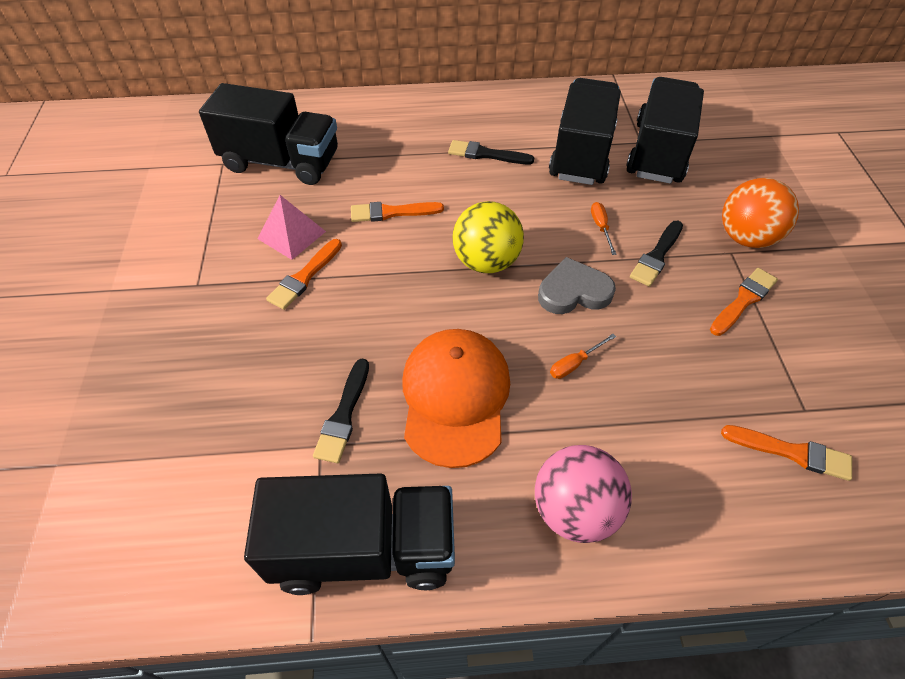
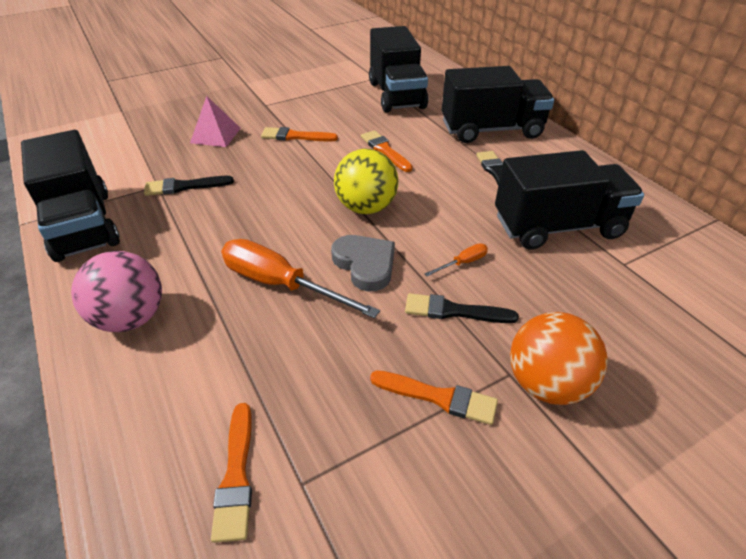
camera: 65 degrees right, 10 degrees down
pink pyramid [258,195,326,260] -> pink pyramid moved to [190,96,241,147]
orange cap [402,329,510,468] -> none
orange screwdriver [550,334,616,379] -> orange screwdriver [221,239,380,319], size x2.27
black truck [626,77,704,184] -> black truck moved to [442,66,554,143]

